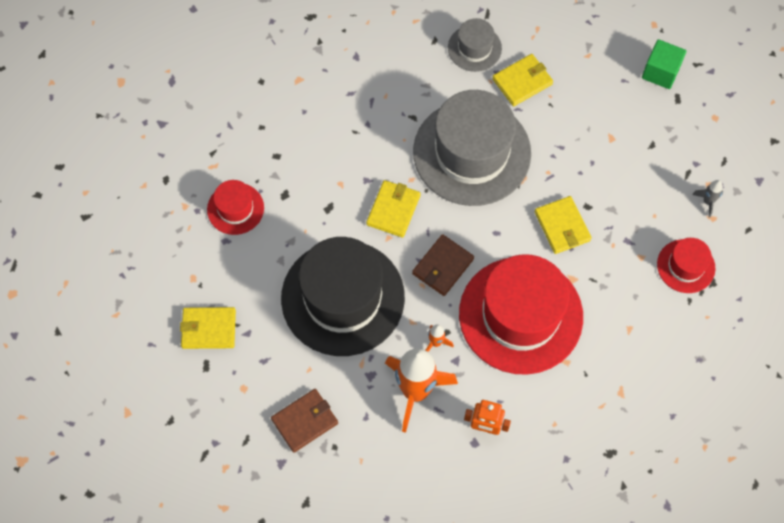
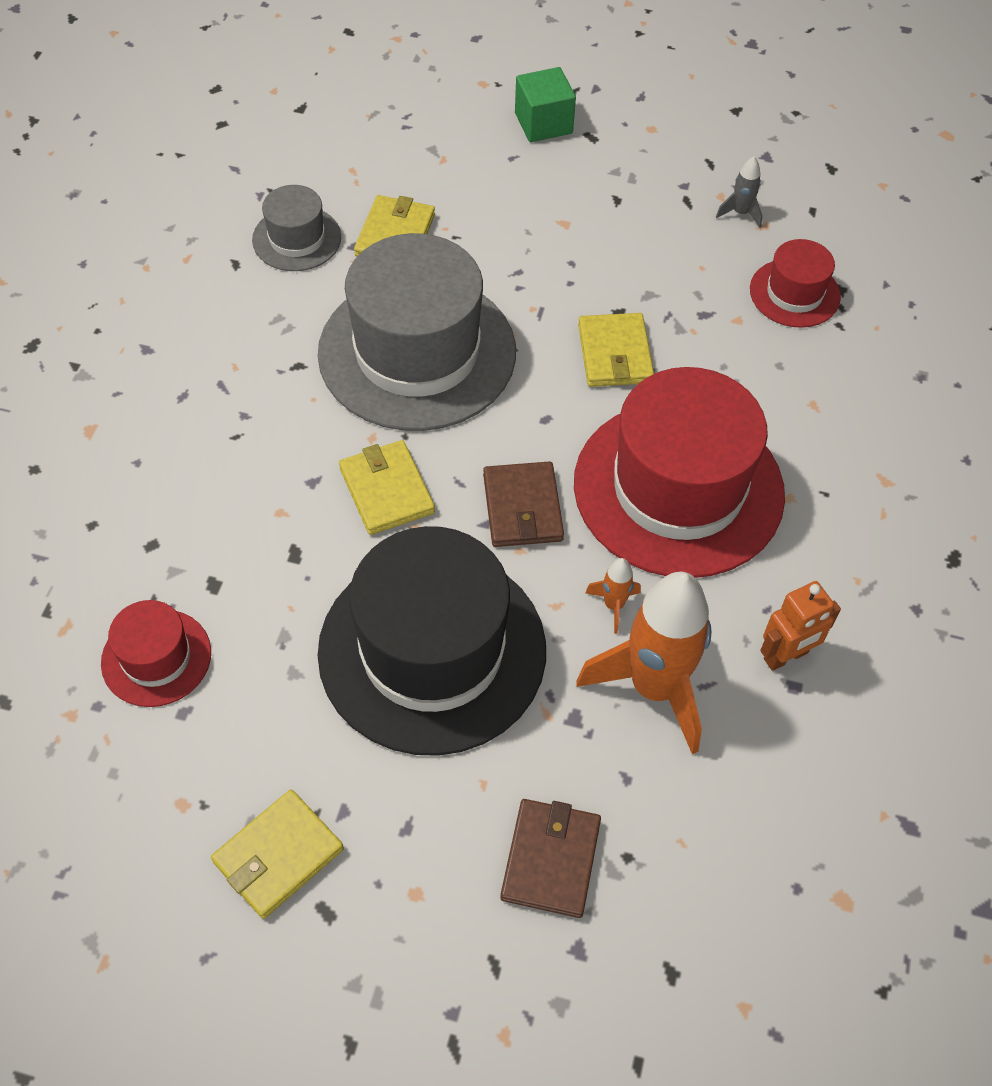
camera: 45 degrees left, 10 degrees down
yellow wallet [535,196,592,254] -> yellow wallet turned 60 degrees clockwise [578,313,654,387]

